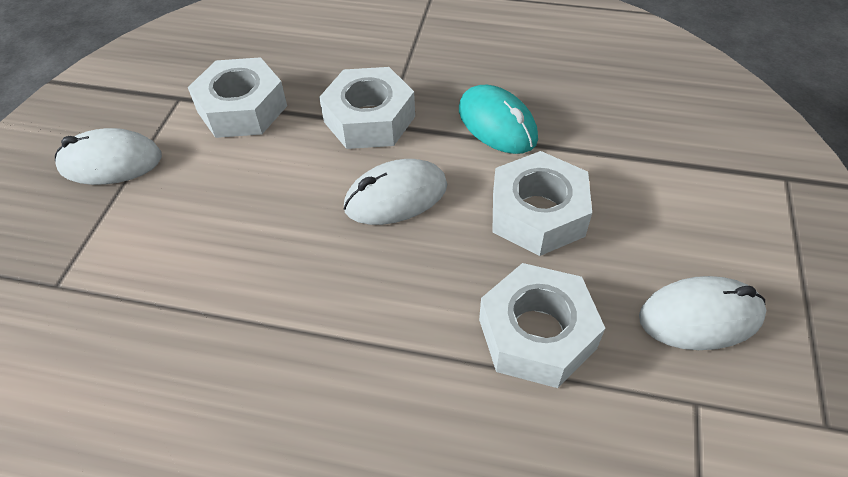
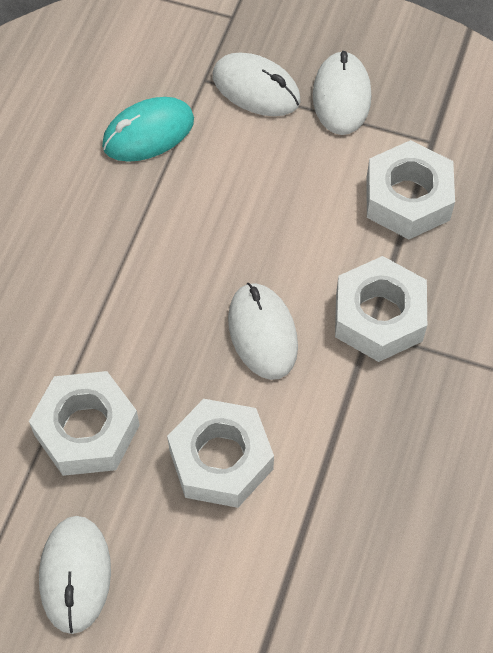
camera: 95 degrees right, 10 degrees up
turquoise mouse [459,85,538,154] -> turquoise mouse moved to [102,97,194,162]
none -> white mouse [213,53,301,116]

